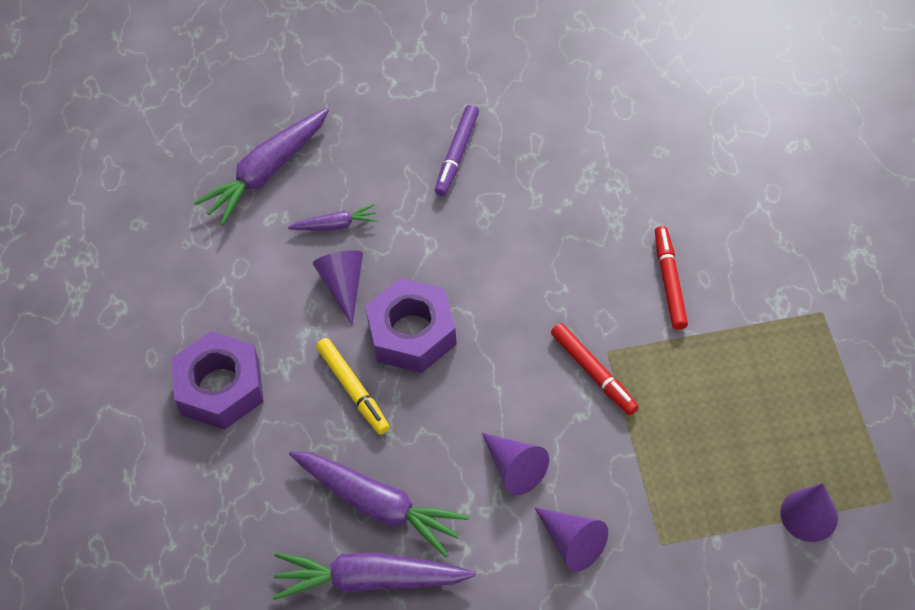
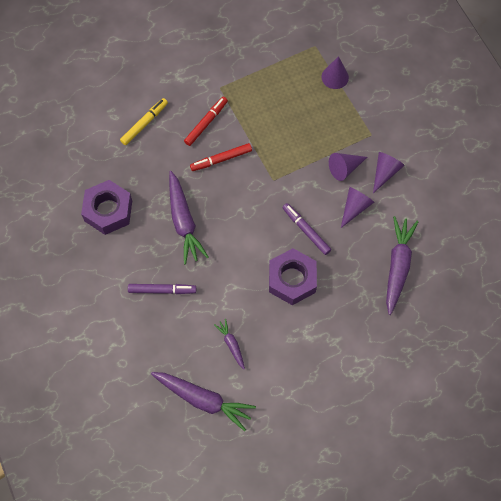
camera: 110 degrees left, 10 degrees up
purple nut [171,331,264,430] -> purple nut moved to [81,180,132,235]
purple carrot [272,552,476,600] -> purple carrot moved to [169,171,209,265]
purple cone [313,250,363,325] -> purple cone moved to [329,153,367,181]
yellow marker [316,338,390,435] -> yellow marker moved to [120,98,168,145]
red marker [551,323,639,415] -> red marker moved to [184,97,228,146]
none -> purple marker [282,203,331,255]

